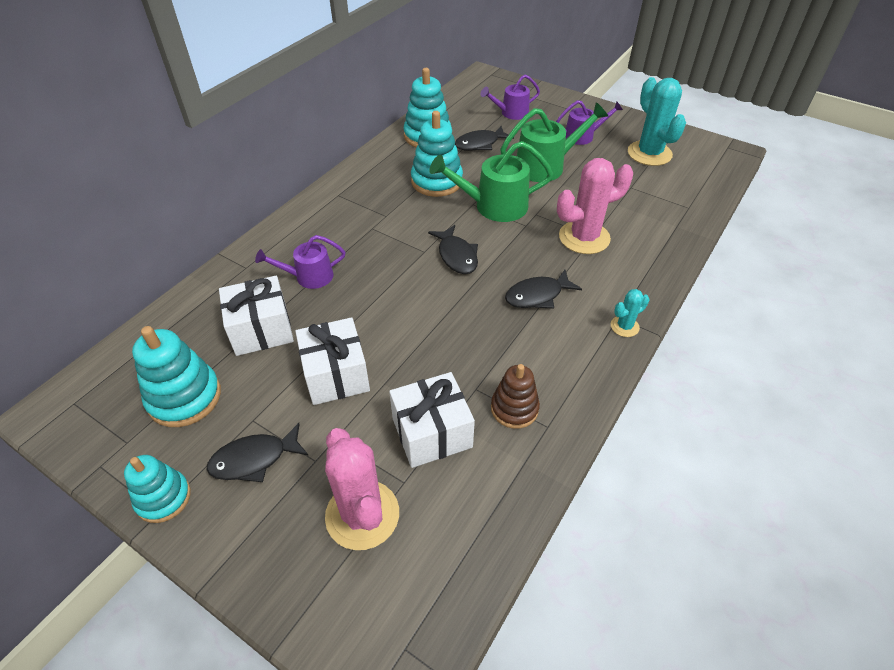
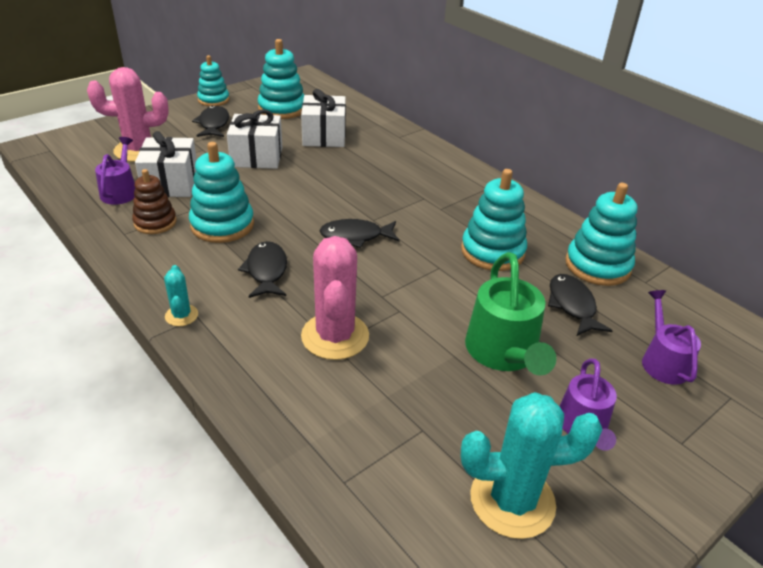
camera: 105 degrees right, 10 degrees down
purple watering can [255,235,345,289] -> purple watering can moved to [95,137,135,205]
green watering can [429,141,553,222] -> none
none -> turquoise stacking toy [189,142,254,243]

